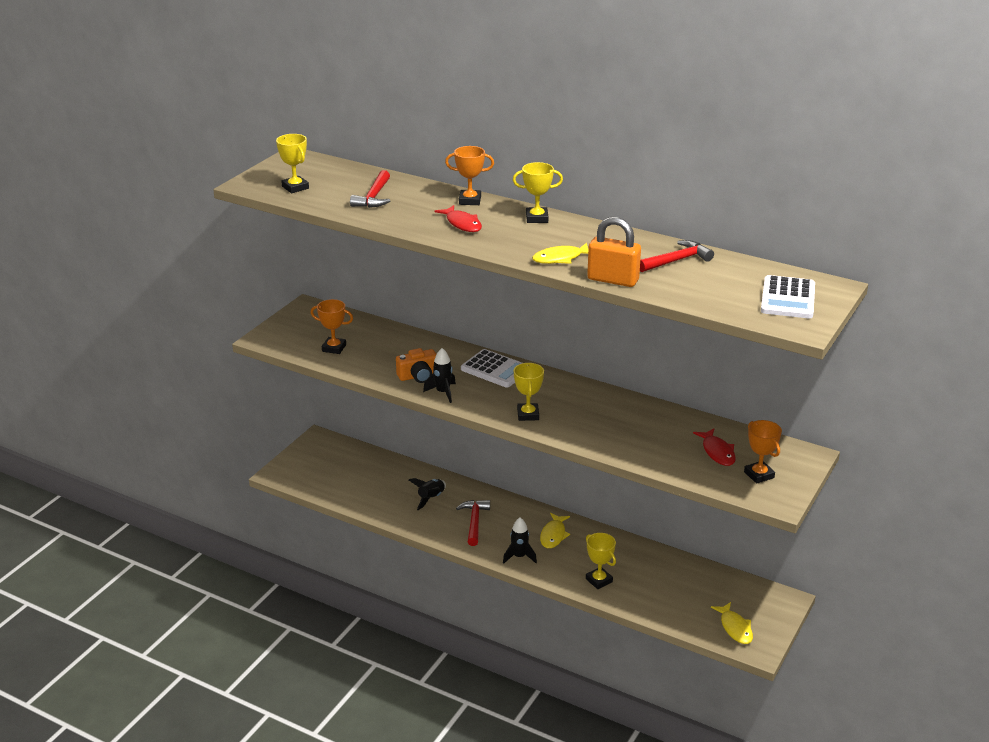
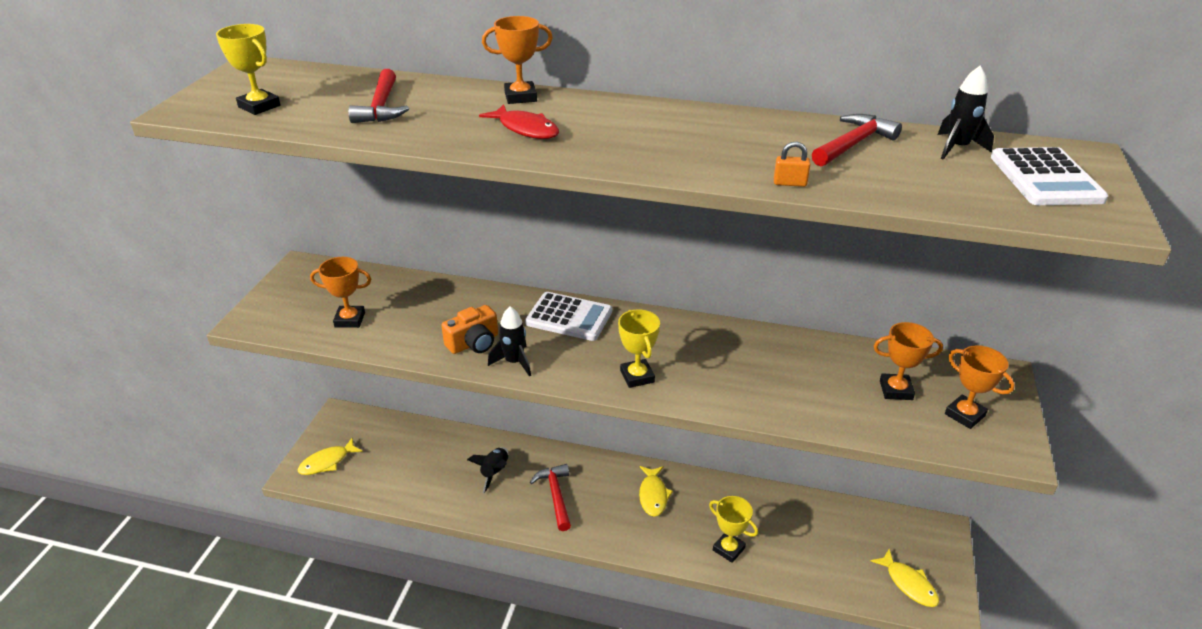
camera: 15 degrees left, 5 degrees up
black rocket [503,518,537,564] -> black rocket moved to [938,66,994,160]
yellow trophy [513,162,563,223] -> none
yellow fish [532,243,588,264] -> yellow fish moved to [298,438,363,475]
orange padlock [587,217,641,287] -> orange padlock [774,142,810,187], size x0.43
red fish [693,429,736,466] -> orange trophy [874,322,943,400]

